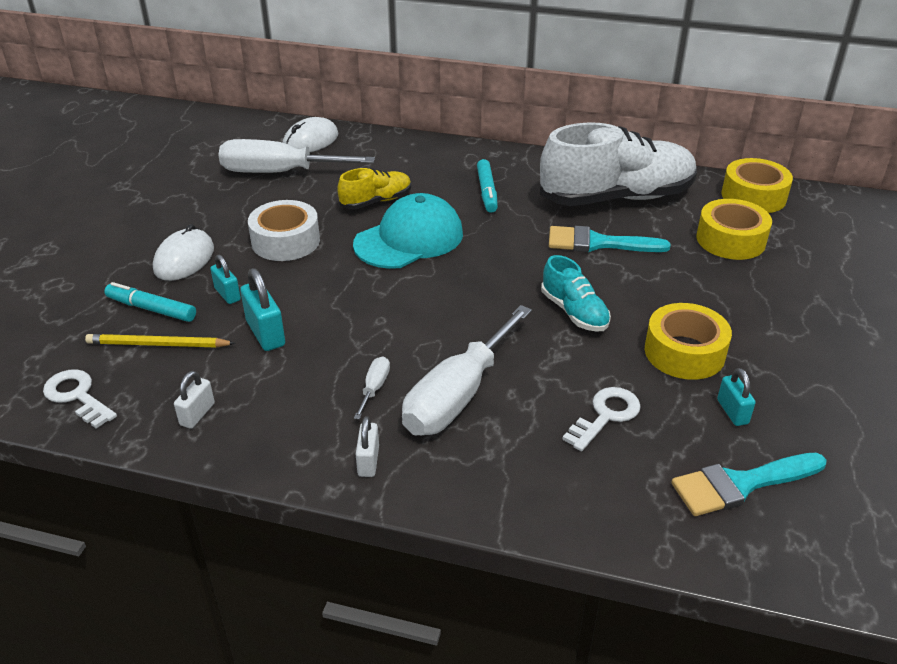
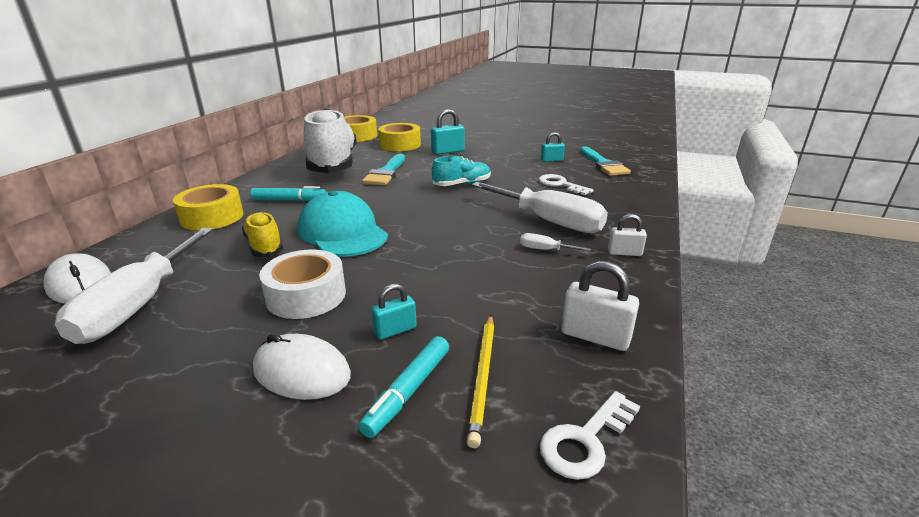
camera: 85 degrees left, 10 degrees down
white padlock [174,371,215,429] -> white padlock [561,261,639,351], size x1.56
turquoise padlock [240,268,285,351] -> turquoise padlock moved to [431,109,465,155]
yellow tape [645,303,732,380] -> yellow tape moved to [173,184,243,230]

